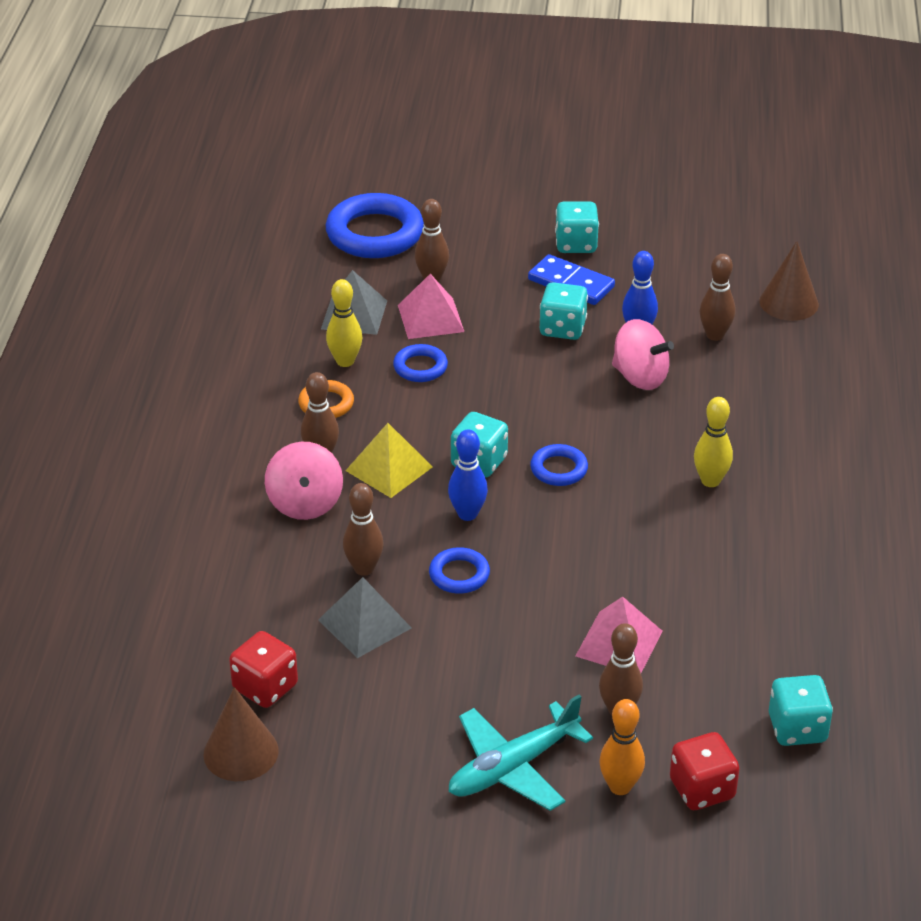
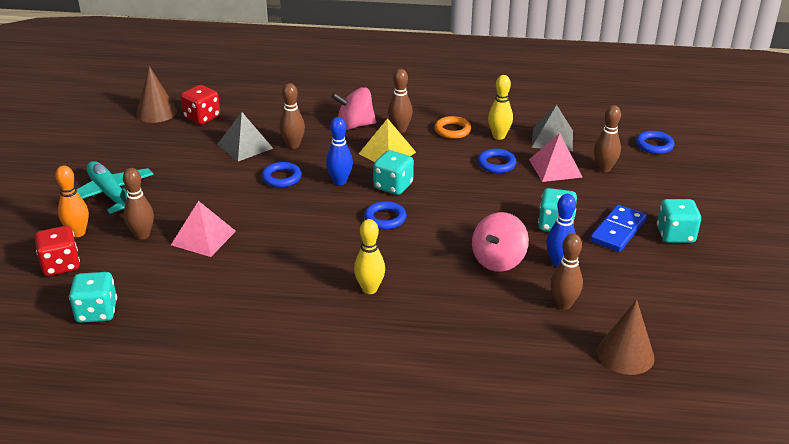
camera: 90 degrees right, 5 degrees down
blue ring [326,193,424,258] -> blue ring [636,131,675,154], size x0.51

